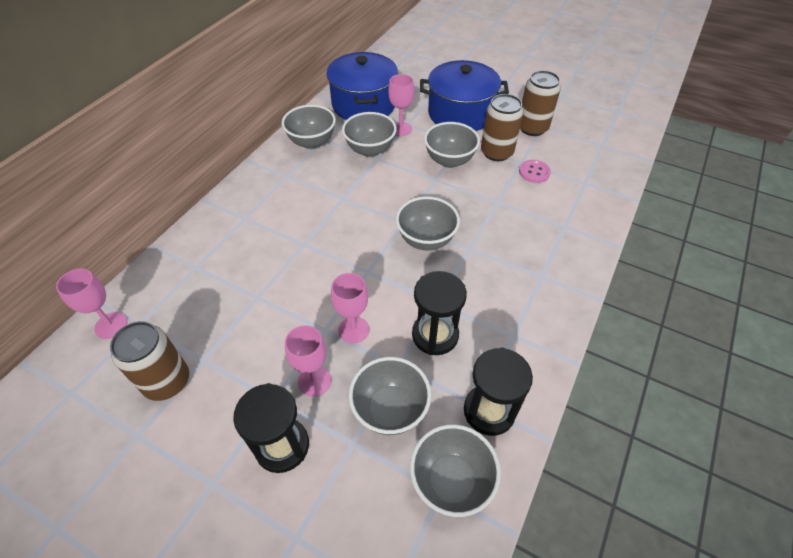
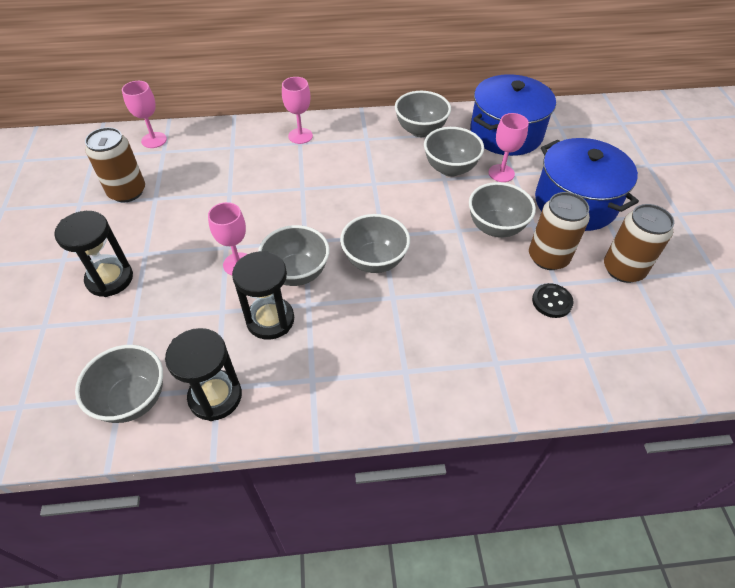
camera: 55 degrees right, 0 degrees up
pink goblet [285,325,331,397] -> pink goblet moved to [282,77,313,144]
grey bowl [349,357,431,435] -> grey bowl moved to [258,225,329,286]
pink button [519,160,551,183] -> black button [532,283,574,318]

